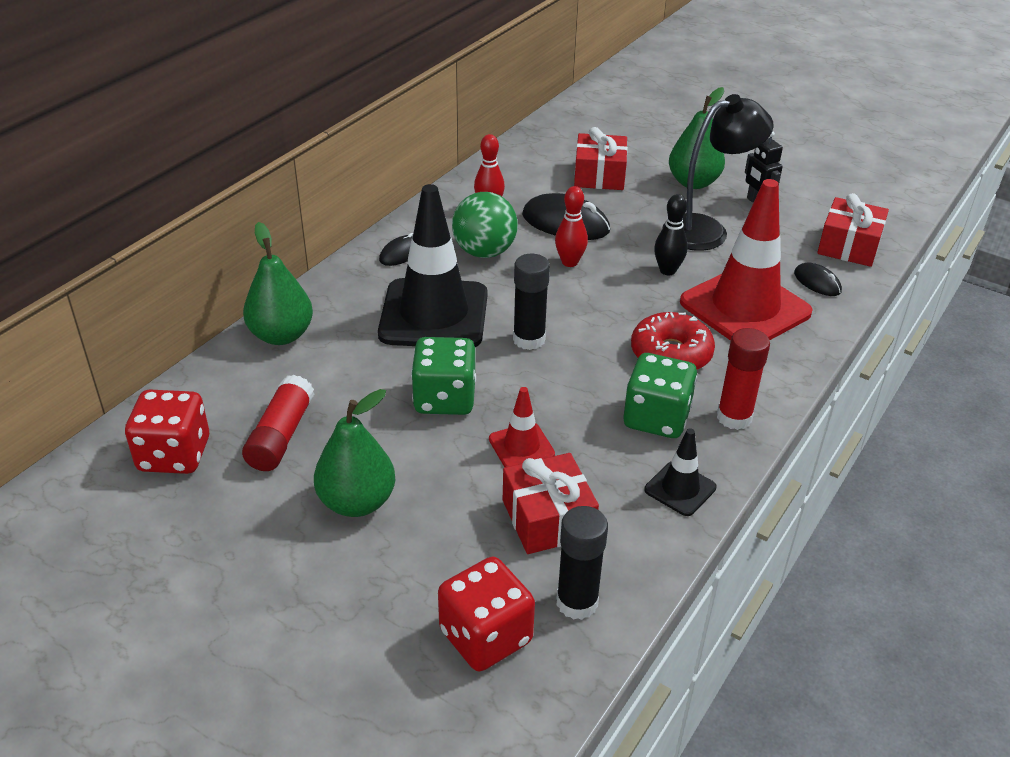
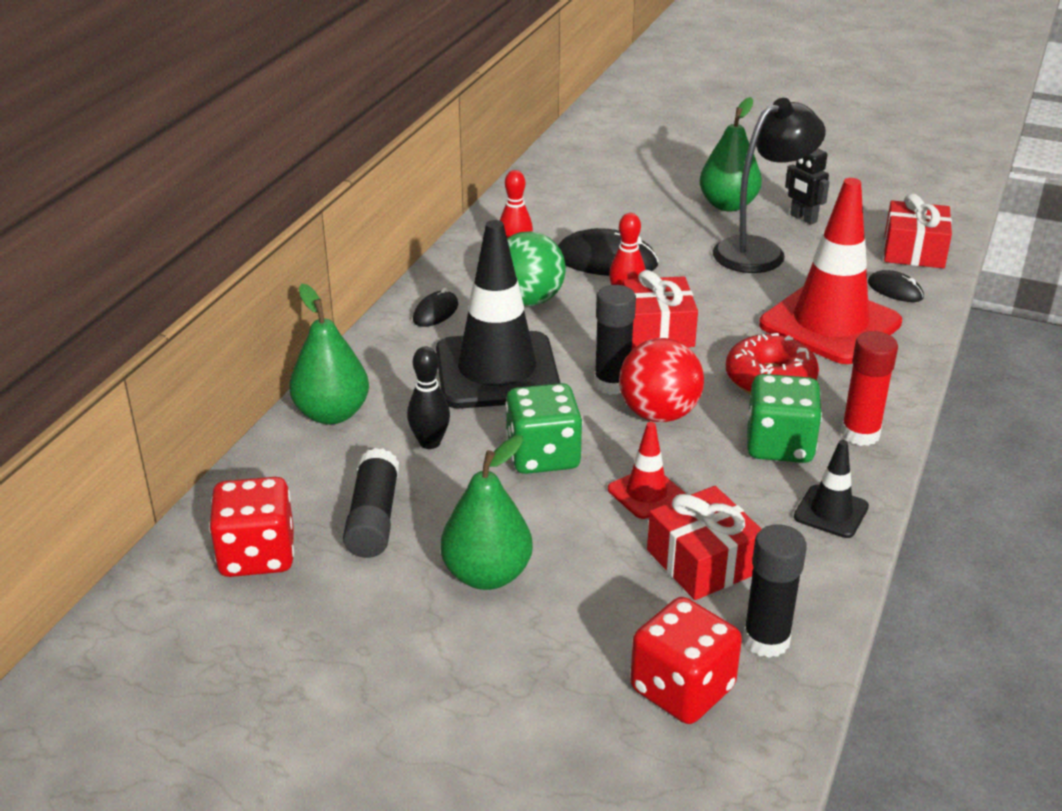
camera: 10 degrees left, 5 degrees down
red glue stick [242,374,314,471] -> black glue stick [343,448,399,558]
red gift [574,127,628,190] -> red gift moved to [623,270,698,350]
black bowling pin [654,194,688,275] -> black bowling pin moved to [407,346,450,449]
none -> red ball [619,338,704,422]

